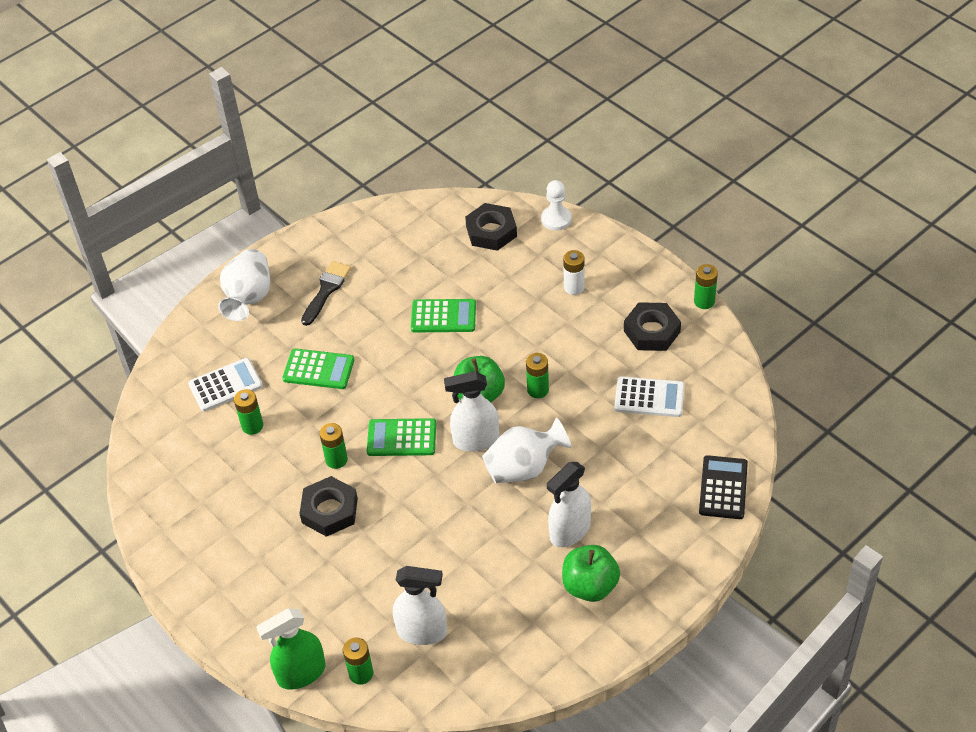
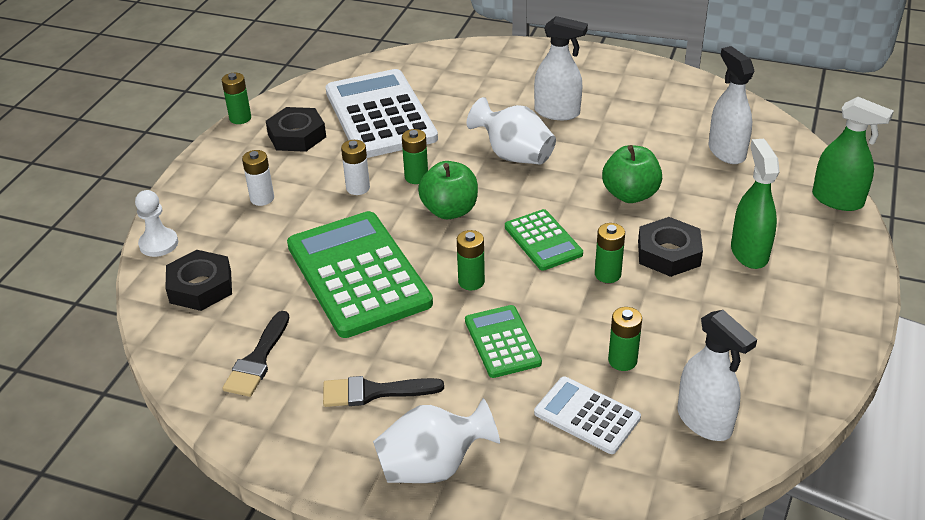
camera: 120 degrees left, 10 degrees down
green battery [343,637,373,685] -> green battery moved to [457,230,485,290]
green calculator [411,299,476,333] -> green calculator [287,211,433,338], size x1.94
white spray bottle [444,371,499,452] -> white spray bottle moved to [677,310,757,441]
green apple [562,545,620,602] -> green apple moved to [602,145,662,203]
white calculator [614,376,684,417] -> white calculator [325,69,438,158], size x1.94
black calculator [699,455,748,519] -> none
none -> black brush [222,311,289,397]
none -> white battery [341,140,370,195]
none -> green spray bottle [731,139,780,269]

